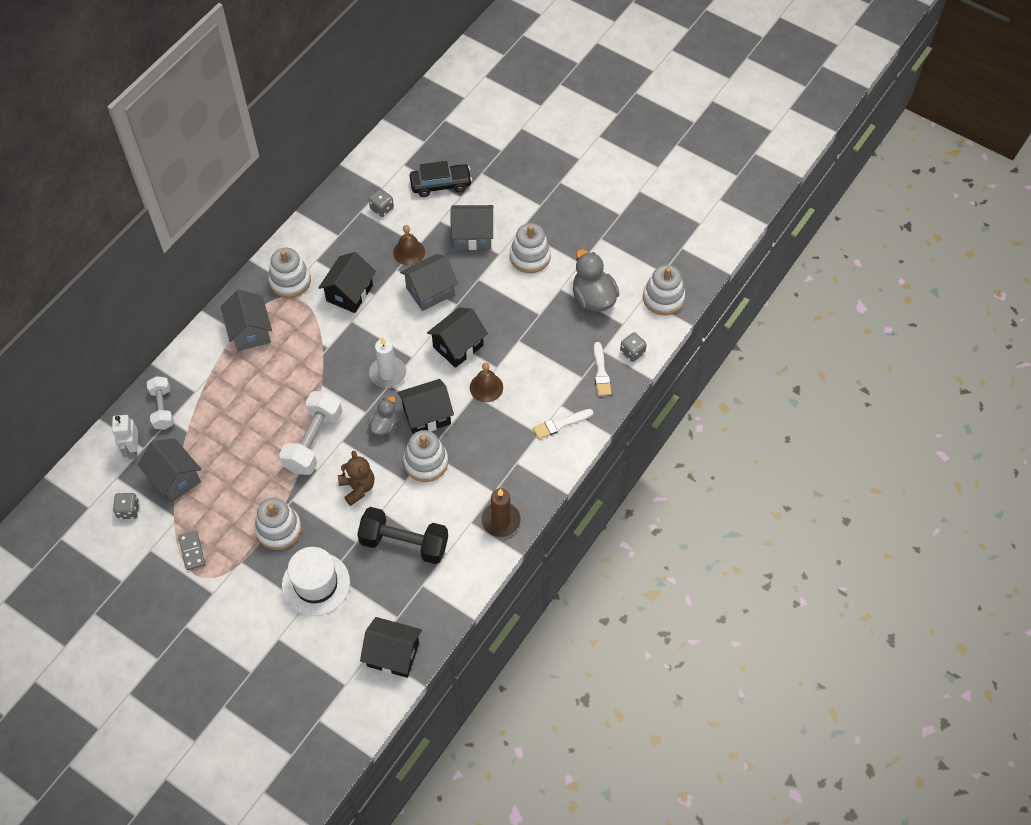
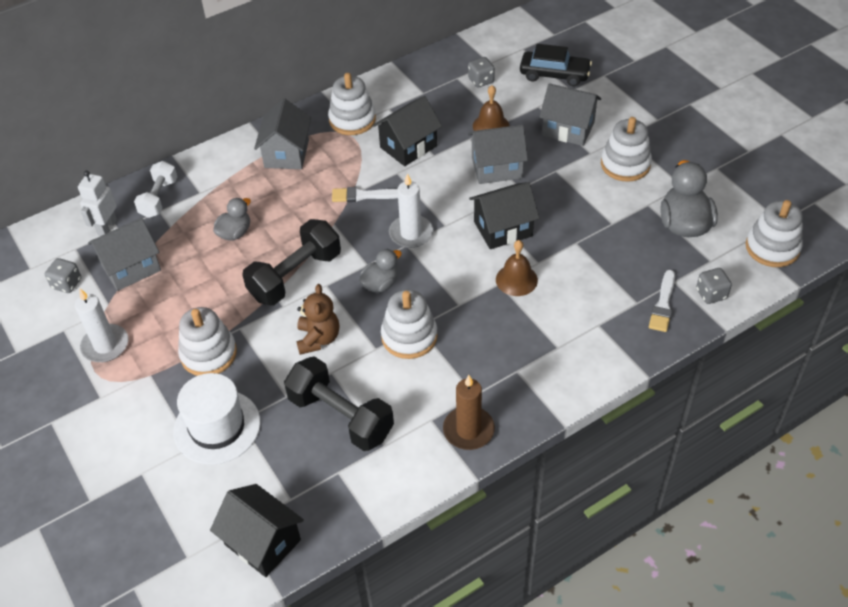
camera: 25 degrees right, 10 degrees down
grey house [138,438,201,503] -> grey house turned 75 degrees clockwise [88,218,161,291]
grey domino [178,530,205,570] -> white candle [75,289,128,362]
white dumbbell [279,391,343,475] -> black dumbbell [242,219,341,305]
black house [397,379,454,434] -> none
white brush [533,409,593,439] -> white brush moved to [332,187,398,202]
none -> grey duck [213,198,251,241]

